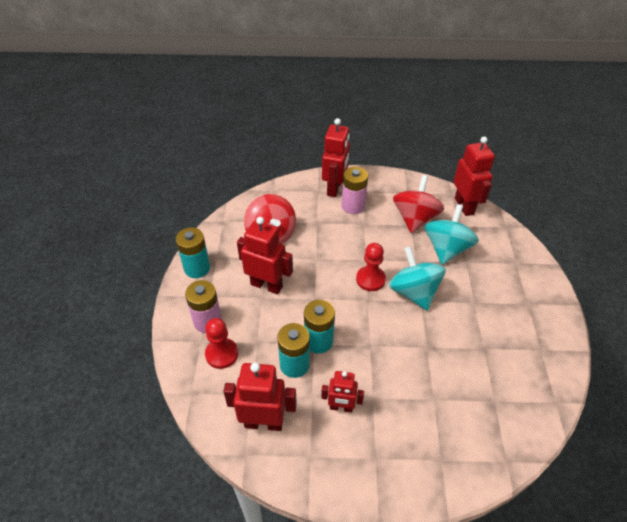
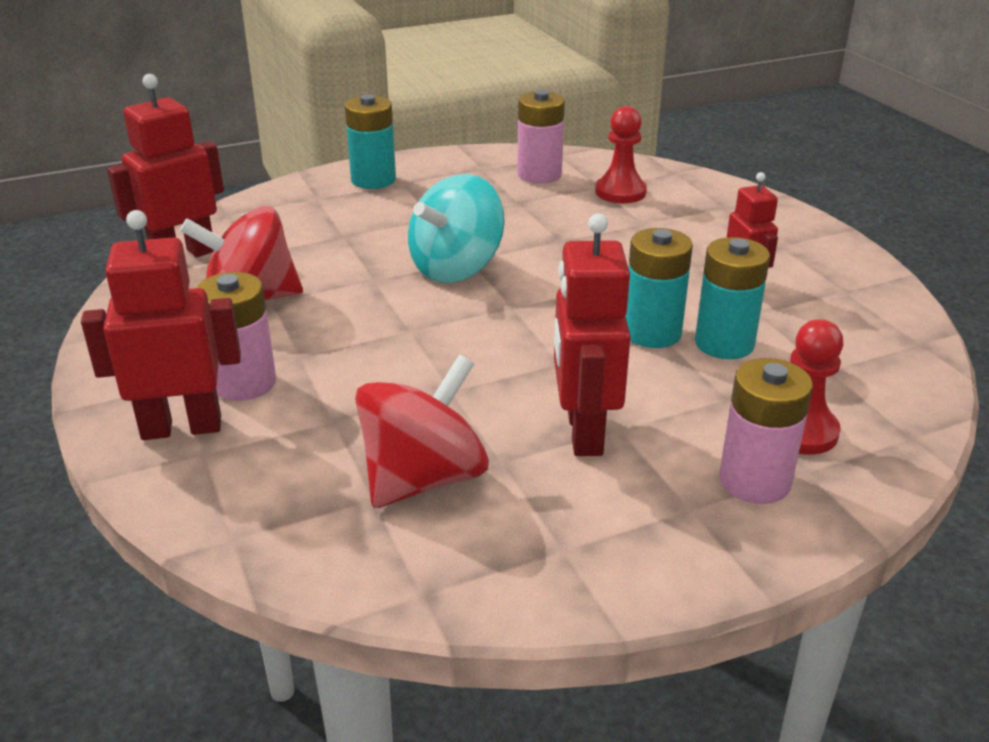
camera: 115 degrees left, 15 degrees down
turquoise battery [176,228,210,278] -> turquoise battery moved to [345,94,396,189]
red robot [223,362,297,431] -> none
red pawn [356,243,386,291] -> red pawn moved to [595,106,647,203]
turquoise spinning top [425,204,479,265] -> none
none -> pink battery [517,90,565,184]

